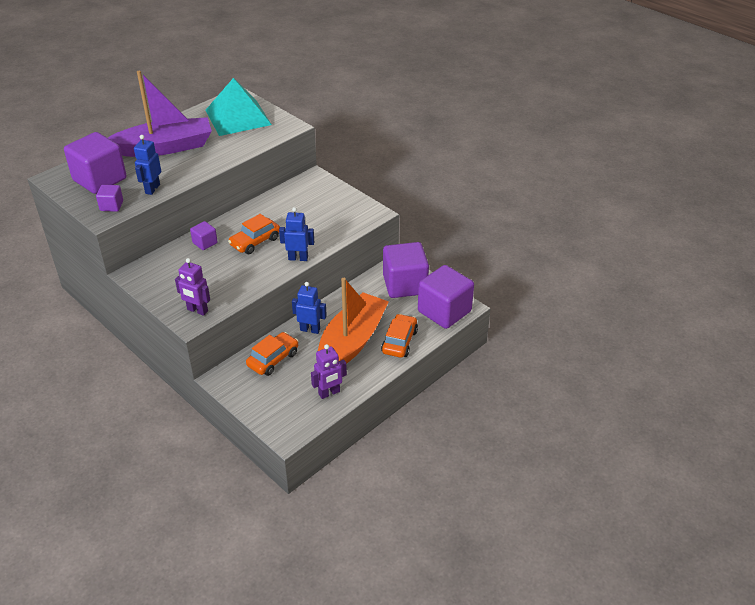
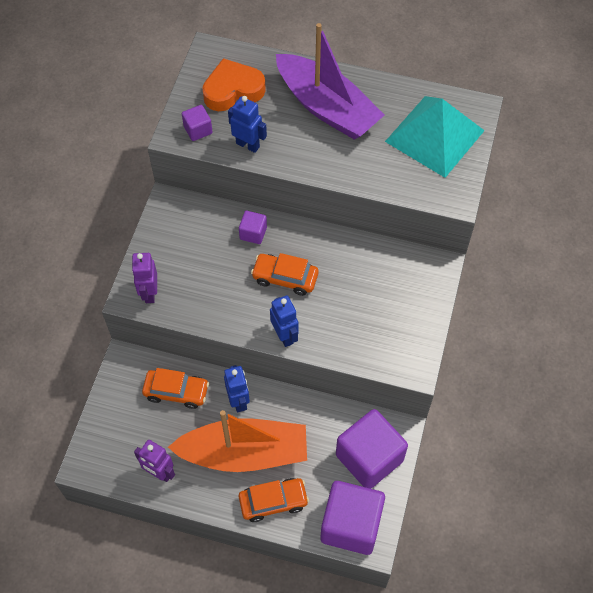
camera: 60 degrees right, 20 degrees up
purple cube [64,132,126,194] -> orange heart [202,58,266,111]
blue robot [134,135,161,195] -> blue robot turned 45 degrees clockwise [228,96,267,153]

